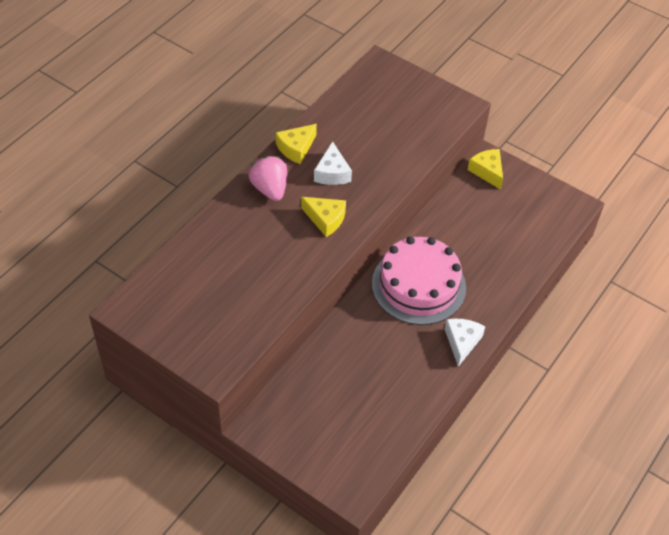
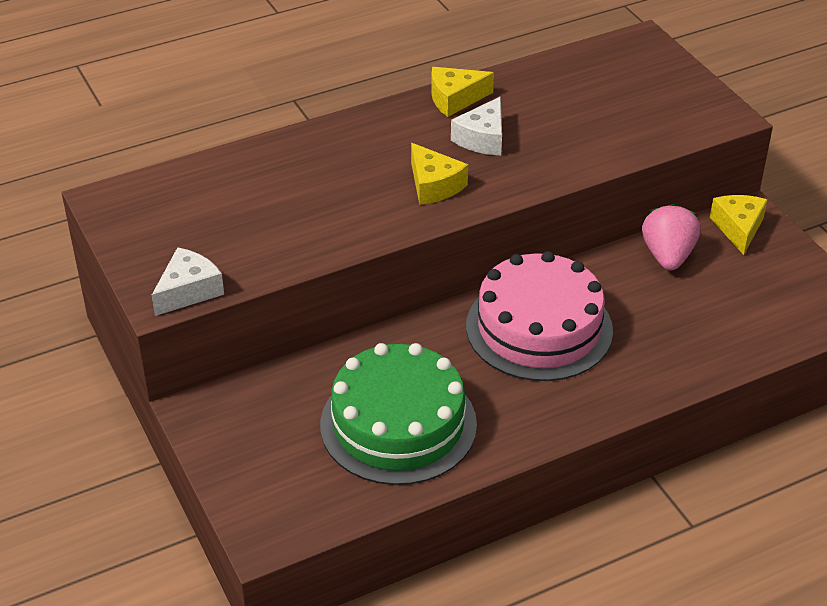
camera: 30 degrees right, 10 degrees down
pink strawberry [249,156,287,201] -> pink strawberry moved to [642,204,700,271]
white cheese [445,319,485,367] -> white cheese moved to [152,247,224,316]
none -> green cake [320,343,477,485]

